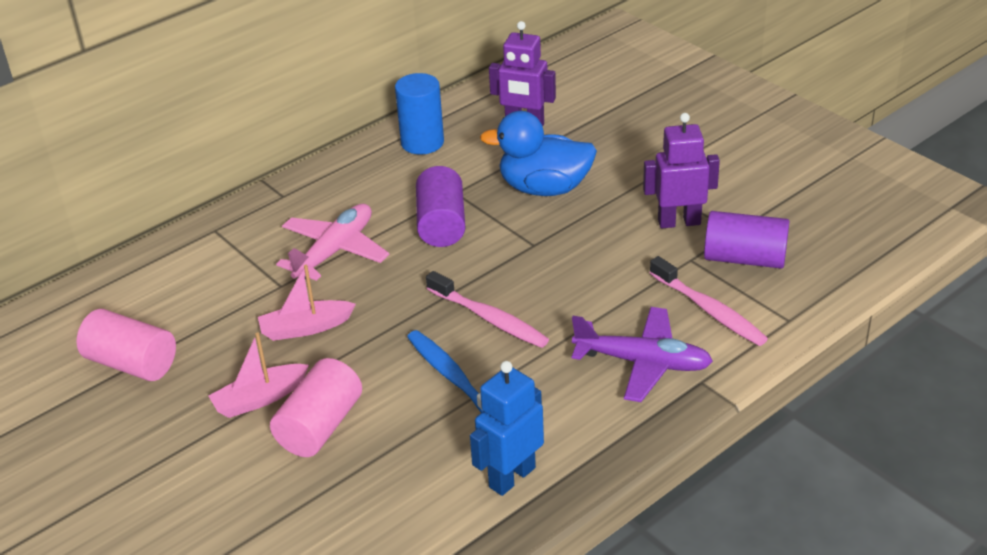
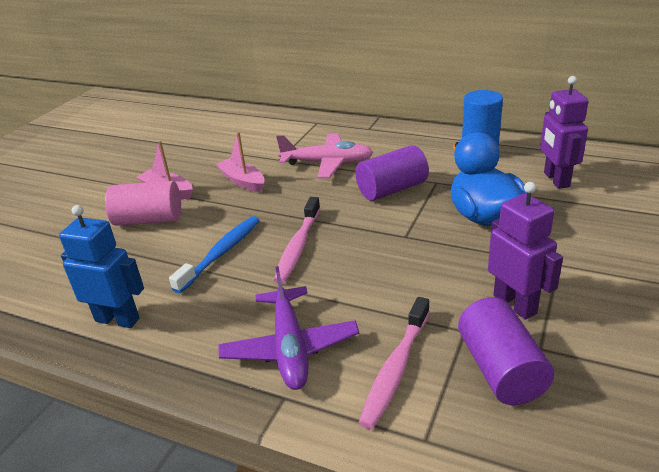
camera: 65 degrees right, 5 degrees down
pink cylinder [77,309,176,381] -> none

